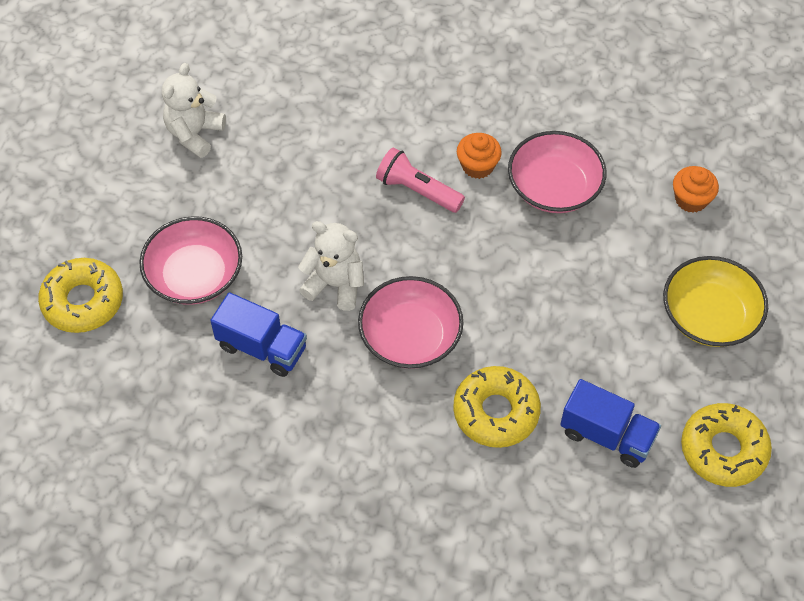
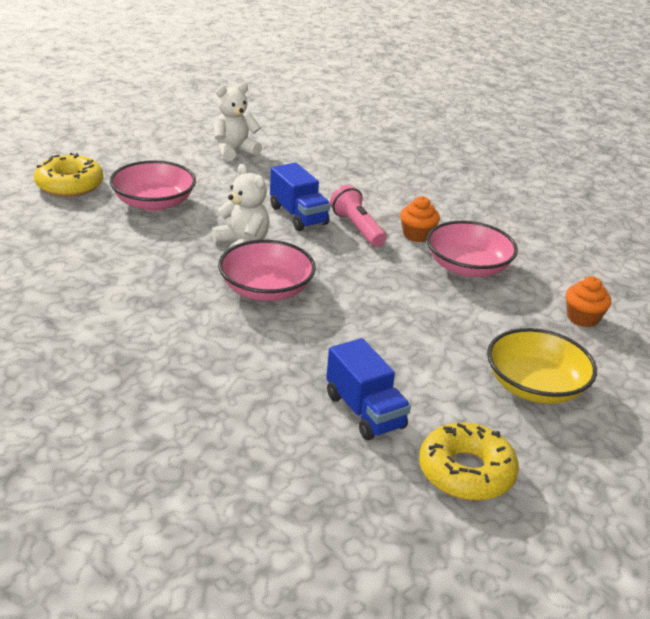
camera: 30 degrees right, 25 degrees down
blue truck [210,292,307,377] -> blue truck moved to [270,162,331,231]
yellow donut [453,366,541,448] -> none

